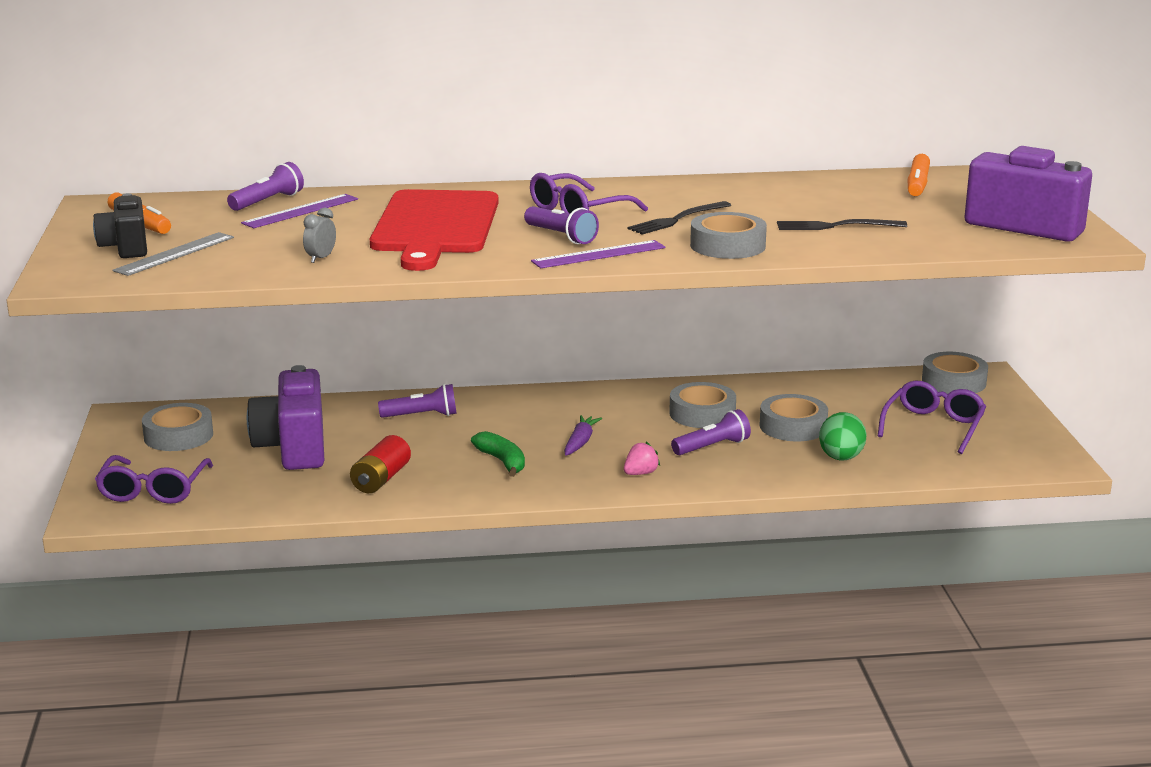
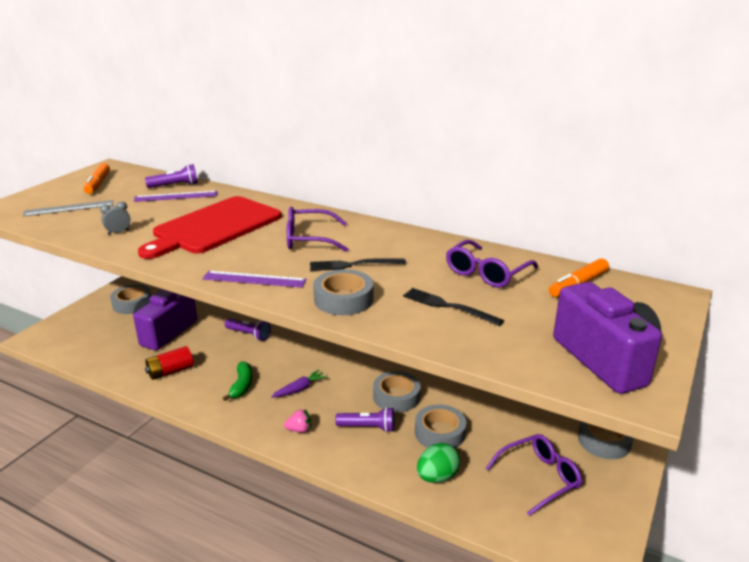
camera: 35 degrees right, 5 degrees up
black camera [93,193,147,258] -> none
purple glasses [95,455,213,504] -> purple glasses moved to [446,240,538,288]
purple flashlight [524,206,599,244] -> none

